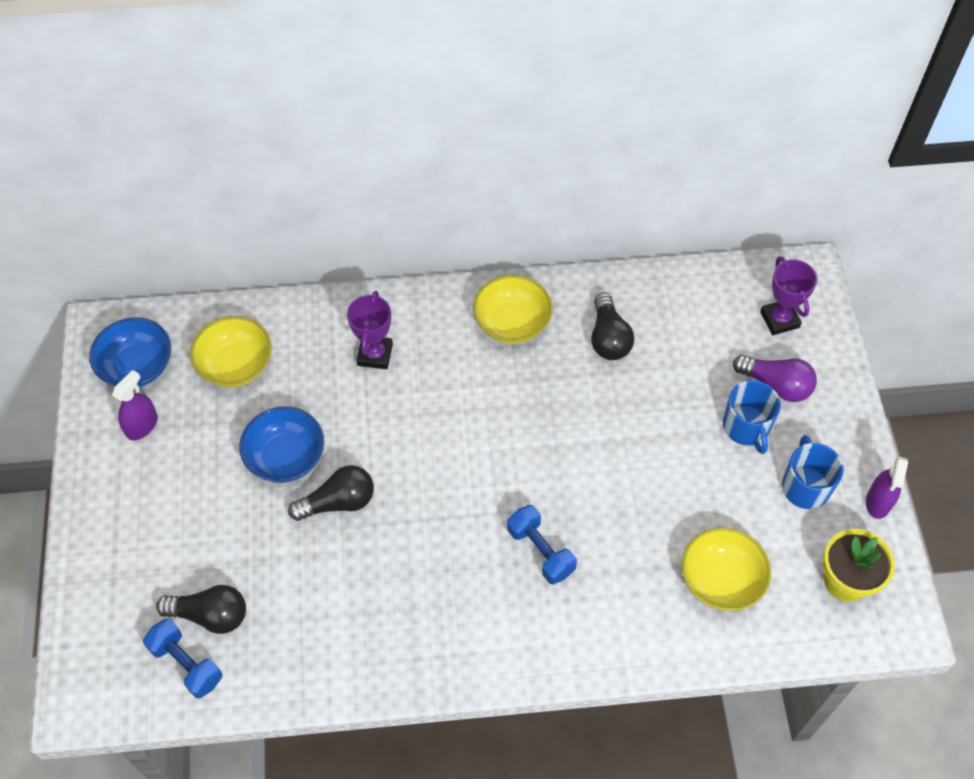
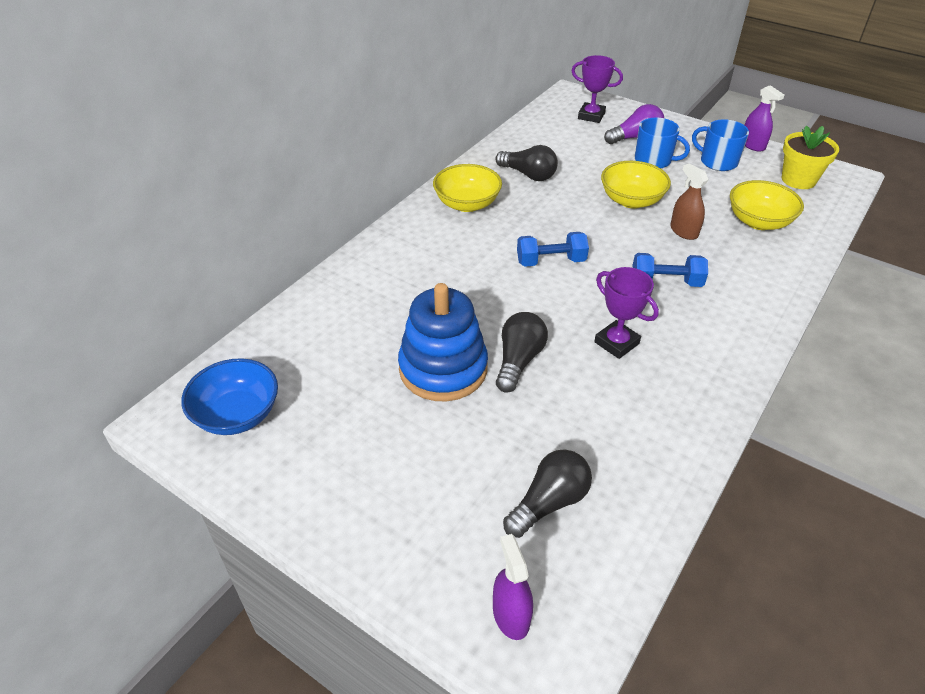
camera: 50 degrees left, 15 degrees down
purple spray bottle [112,370,158,441] -> purple spray bottle moved to [493,534,533,640]
blue dumbbell [143,619,222,698] -> blue dumbbell moved to [517,232,589,267]
yellow bowl [190,316,272,387] -> yellow bowl moved to [601,161,671,208]
blue bowl [239,406,324,483] -> blue stacking toy [398,283,488,401]
purple trophy [347,291,393,369] -> purple trophy moved to [594,267,659,359]
none -> brown spray bottle [670,164,708,240]

